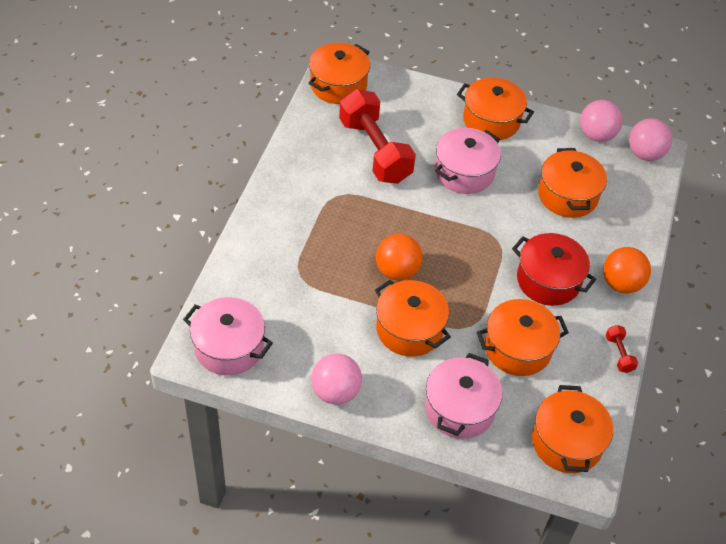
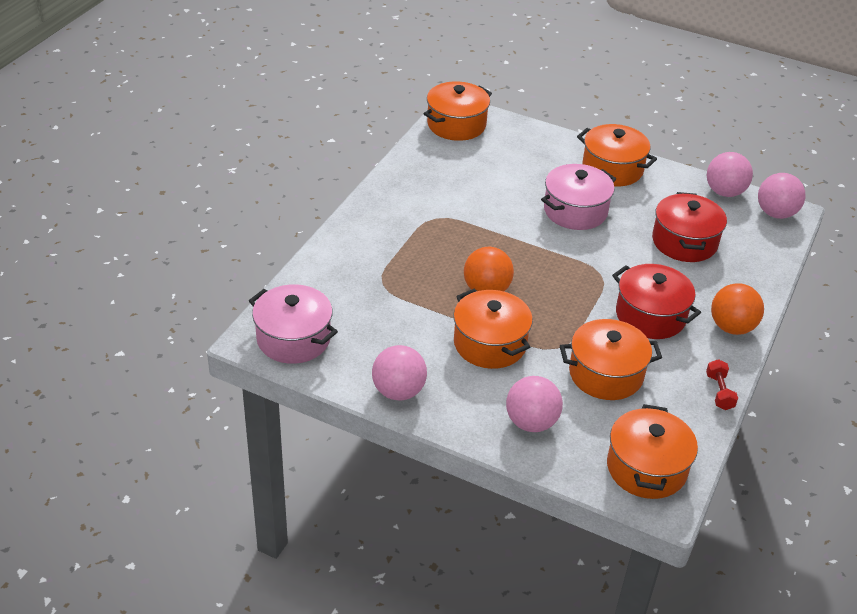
camera: 10 degrees right, 10 degrees down
red dumbbell [339,89,416,184] -> none
pink pot [425,353,502,439] -> pink ball [506,376,563,432]
orange pot [538,148,607,218] -> red pot [652,192,727,262]

